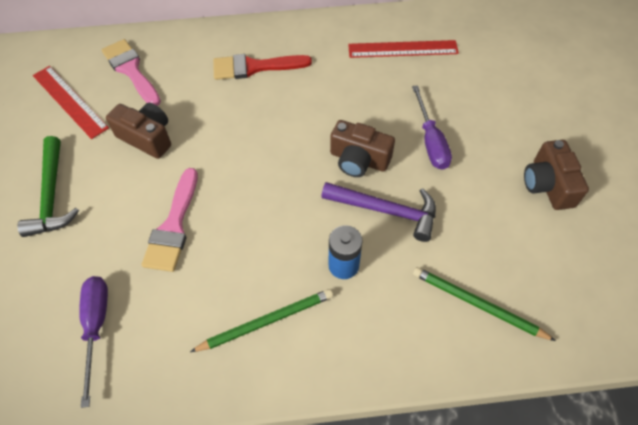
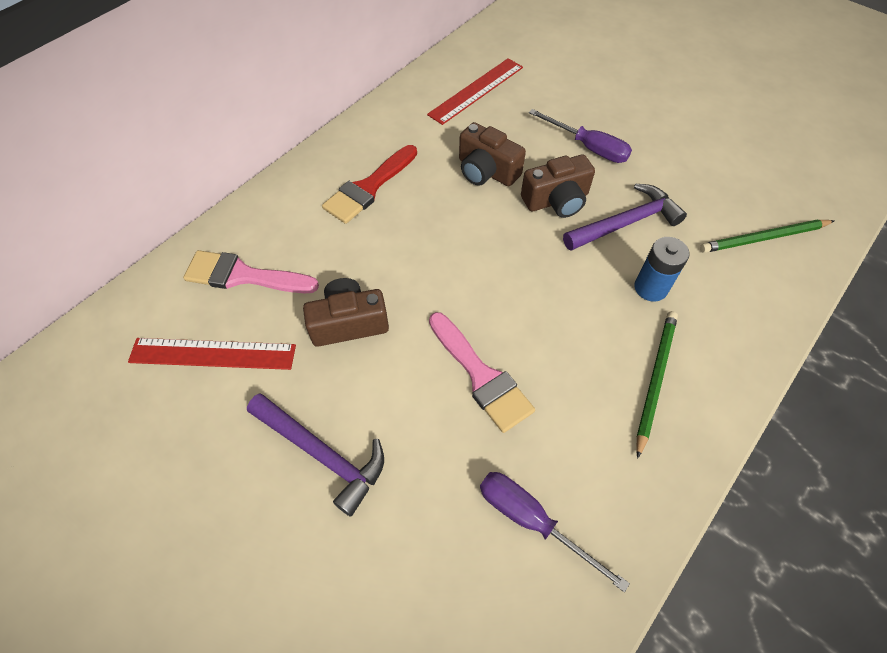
camera: 45 degrees left, 0 degrees up
green hammer [17,136,79,237] -> purple hammer [247,393,384,517]
brown camera [524,140,589,210] -> brown camera moved to [459,122,526,186]

